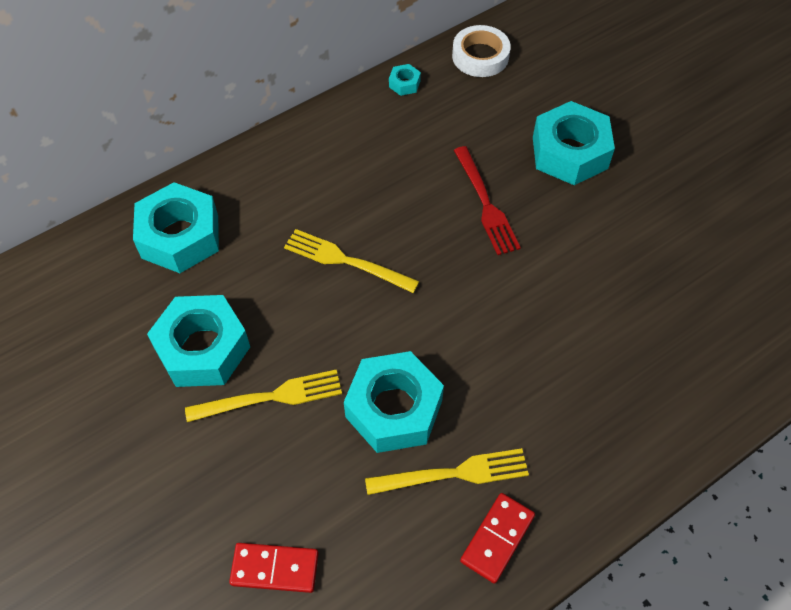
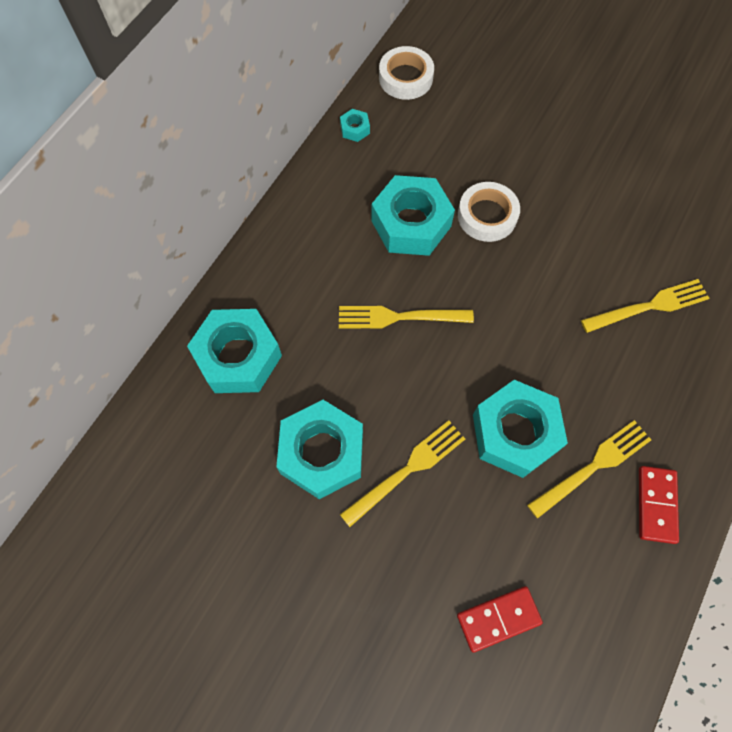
camera: 25 degrees left, 10 degrees up
red fork [454,146,521,255] -> white tape [458,182,520,242]
turquoise nut [533,101,615,185] -> turquoise nut moved to [371,175,455,256]
none -> yellow fork [581,279,710,333]

